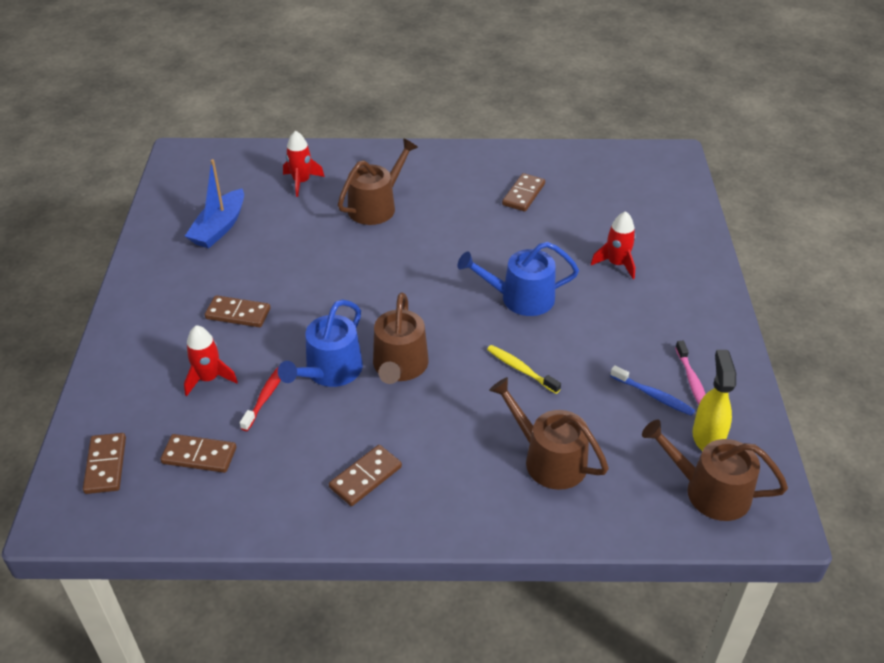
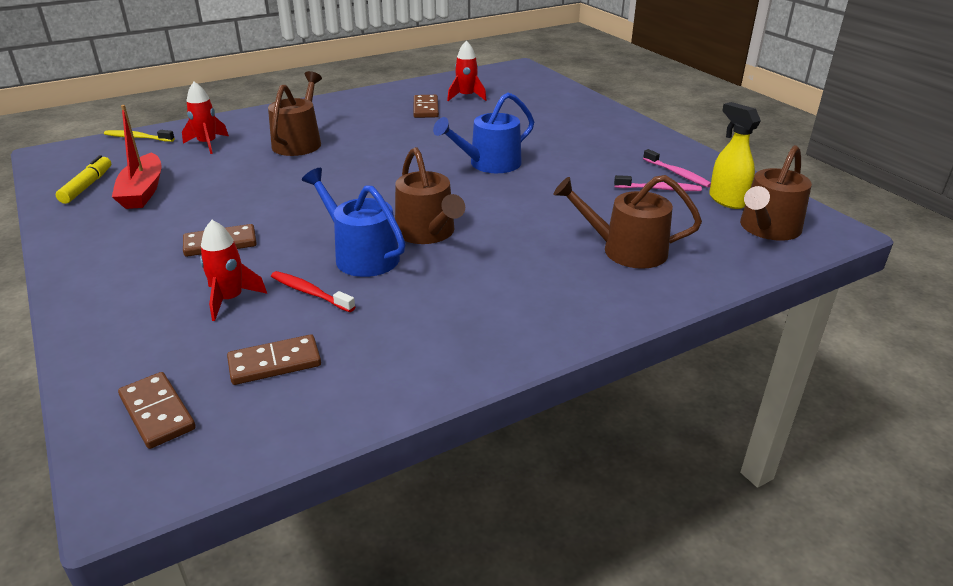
camera: 30 degrees left, 10 degrees down
blue boat [185,159,244,248] -> red boat [112,105,162,209]
red toothbrush [240,366,281,431] -> red toothbrush turned 45 degrees counterclockwise [271,271,356,312]
blue watering can [278,299,363,387] -> blue watering can turned 135 degrees clockwise [302,168,406,277]
brown domino [329,445,402,506] -> none
yellow toothbrush [487,345,561,394] -> yellow toothbrush moved to [104,130,175,142]
red rocket [591,211,636,279] -> red rocket moved to [447,41,487,101]
blue toothbrush [610,365,695,416] -> pink toothbrush [614,175,702,191]
brown watering can [642,420,788,521] -> brown watering can turned 45 degrees counterclockwise [740,145,812,241]
none -> yellow marker [56,155,111,204]

